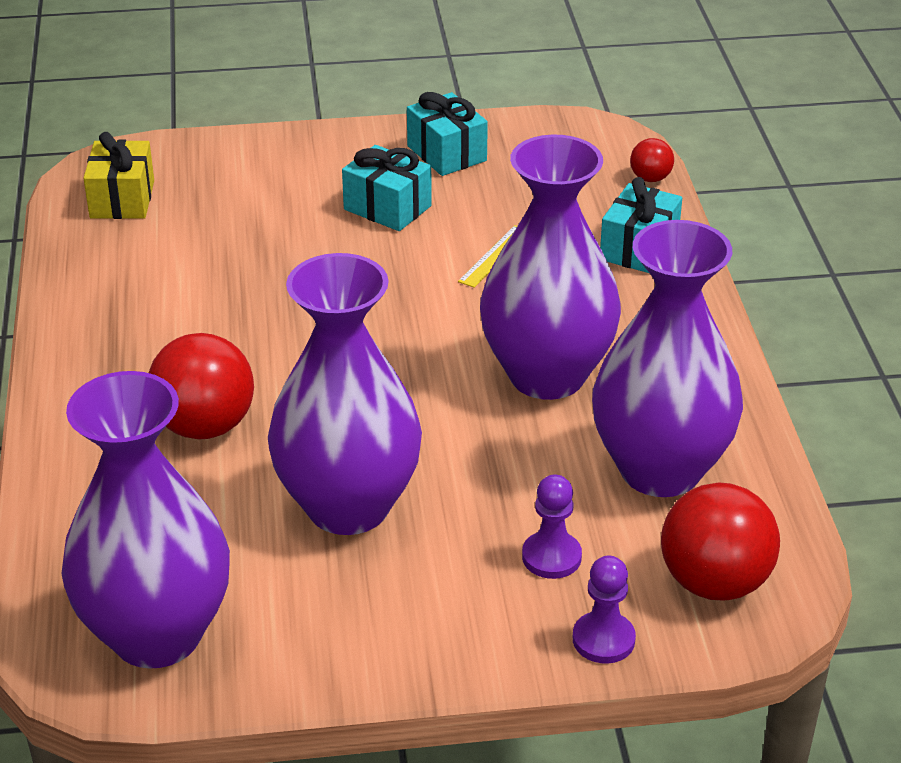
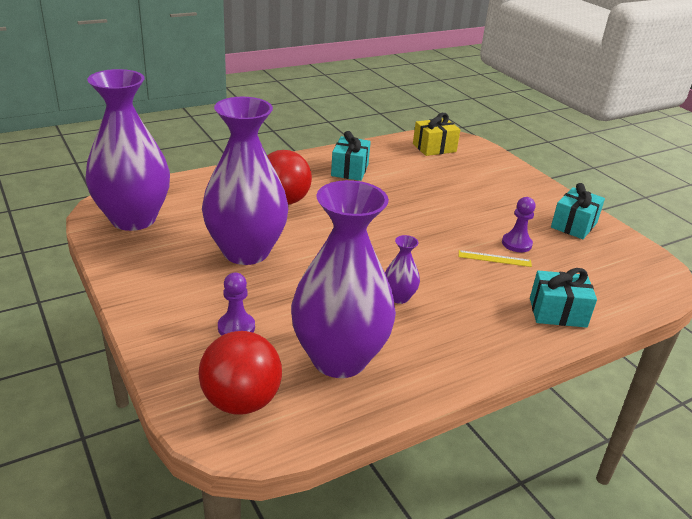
camera: 65 degrees right, 5 degrees down
turquoise gift [342,145,432,231] -> turquoise gift moved to [331,131,371,181]
purple vase [480,135,621,400] -> purple vase [385,235,420,304], size x0.41
purple pawn [573,556,636,664] -> purple pawn moved to [502,197,536,252]
red ball [630,138,674,182] -> none

